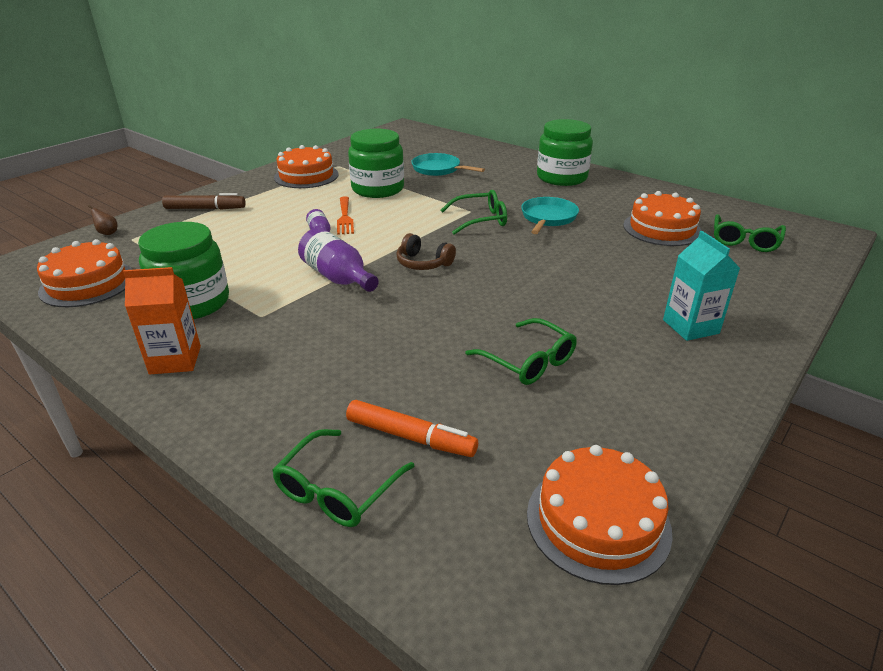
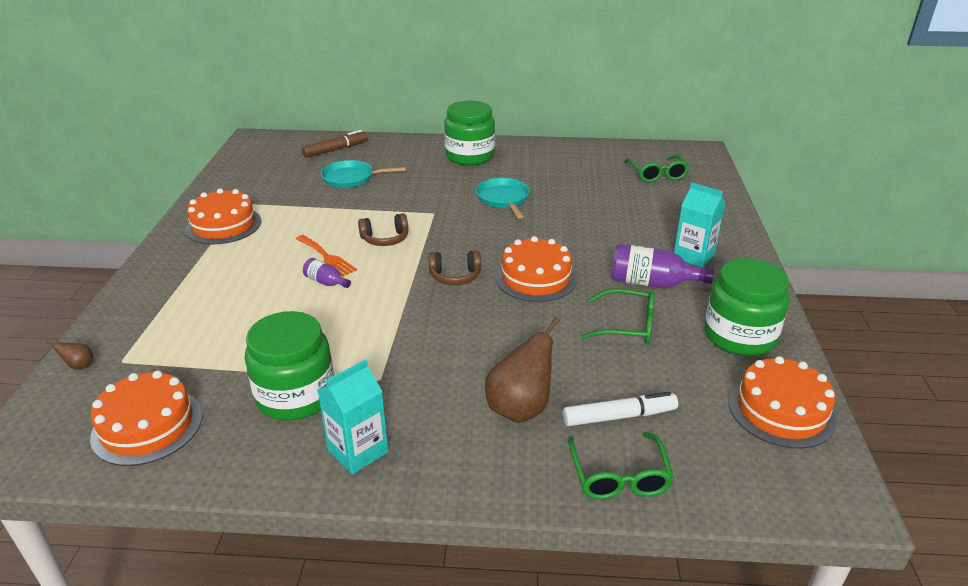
camera: 35 degrees left, 0 degrees up
orange carton [123,267,201,375] -> turquoise carton [317,359,388,474]
brown marker [162,193,246,210] -> brown marker moved to [302,130,368,158]
purple bottle [298,228,379,292] -> purple bottle moved to [611,244,714,288]
orange marker [346,400,478,457] -> white marker [563,392,678,426]
green jar [348,129,404,198] -> green jar moved to [704,258,790,356]
green glasses [441,190,507,235] -> none
orange cake [623,191,702,246] -> orange cake moved to [495,236,577,302]
none -> brown headphones [358,213,408,246]
none -> brown pear [485,317,560,423]

